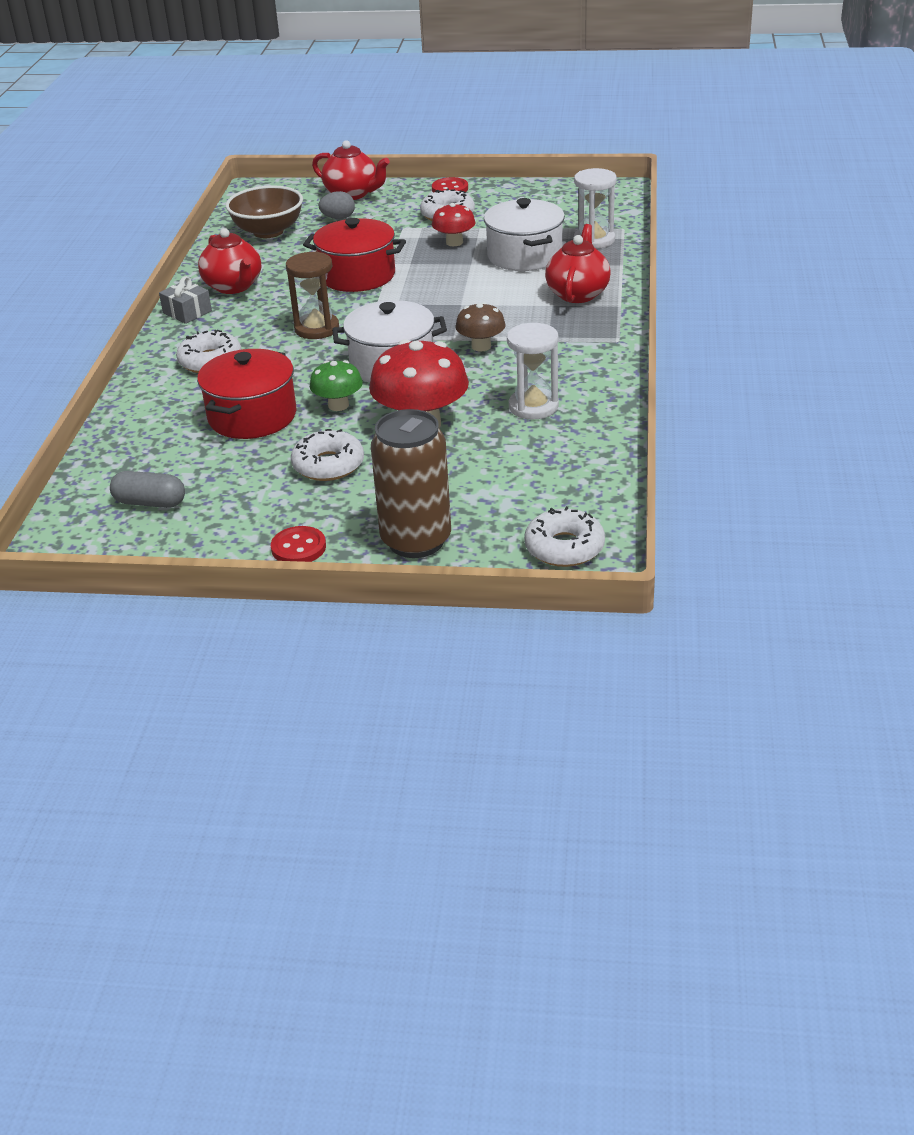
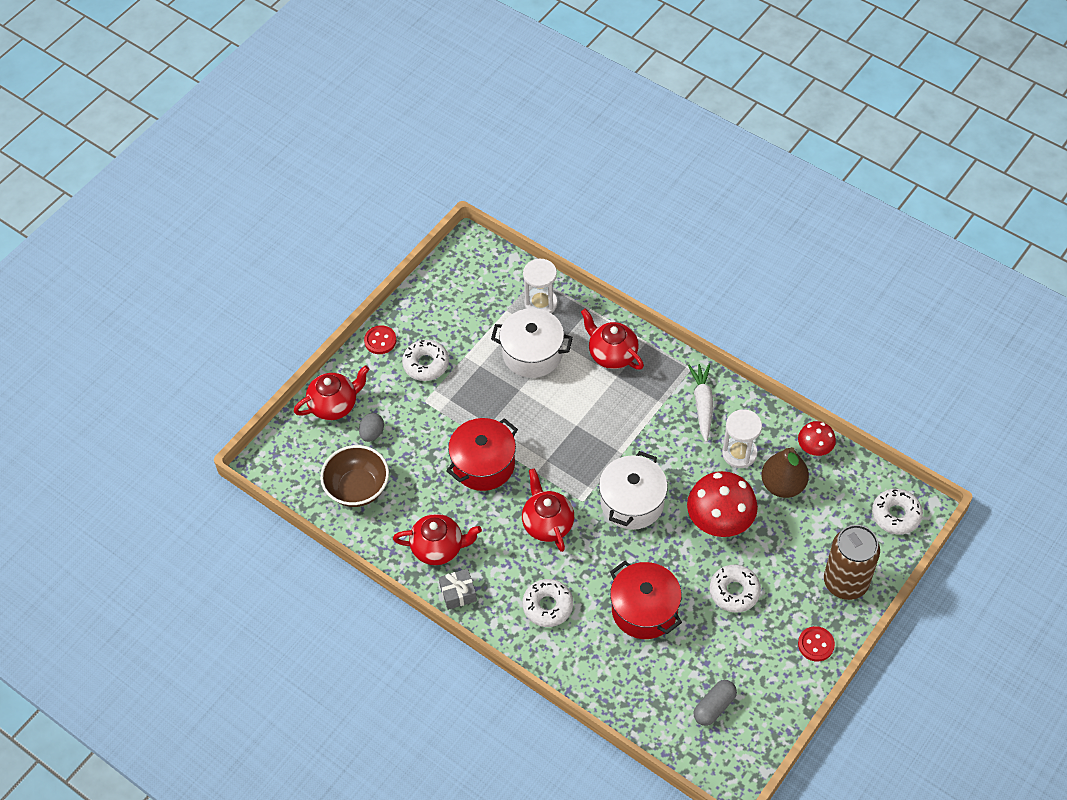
camera: 60 degrees left, 20 degrees up
brown hourglass [286,251,339,339] -> red teapot [522,469,574,552]
green mushroom [310,360,363,411] -> none
red mushroom [432,203,476,246] -> red mushroom moved to [798,421,836,456]
brown mushroom [455,302,506,352] -> none
none -> white carrot [688,364,713,442]
none -> brown pear [761,447,809,498]

